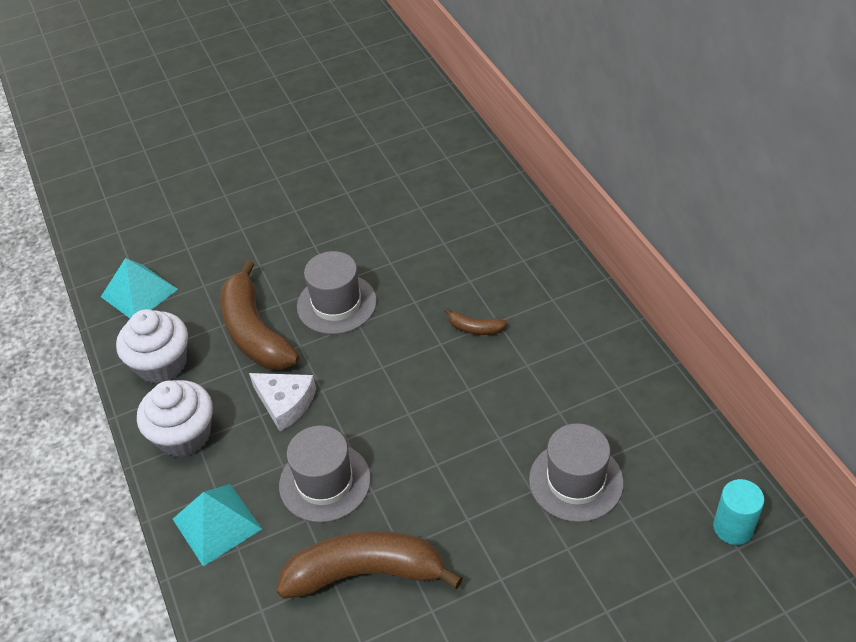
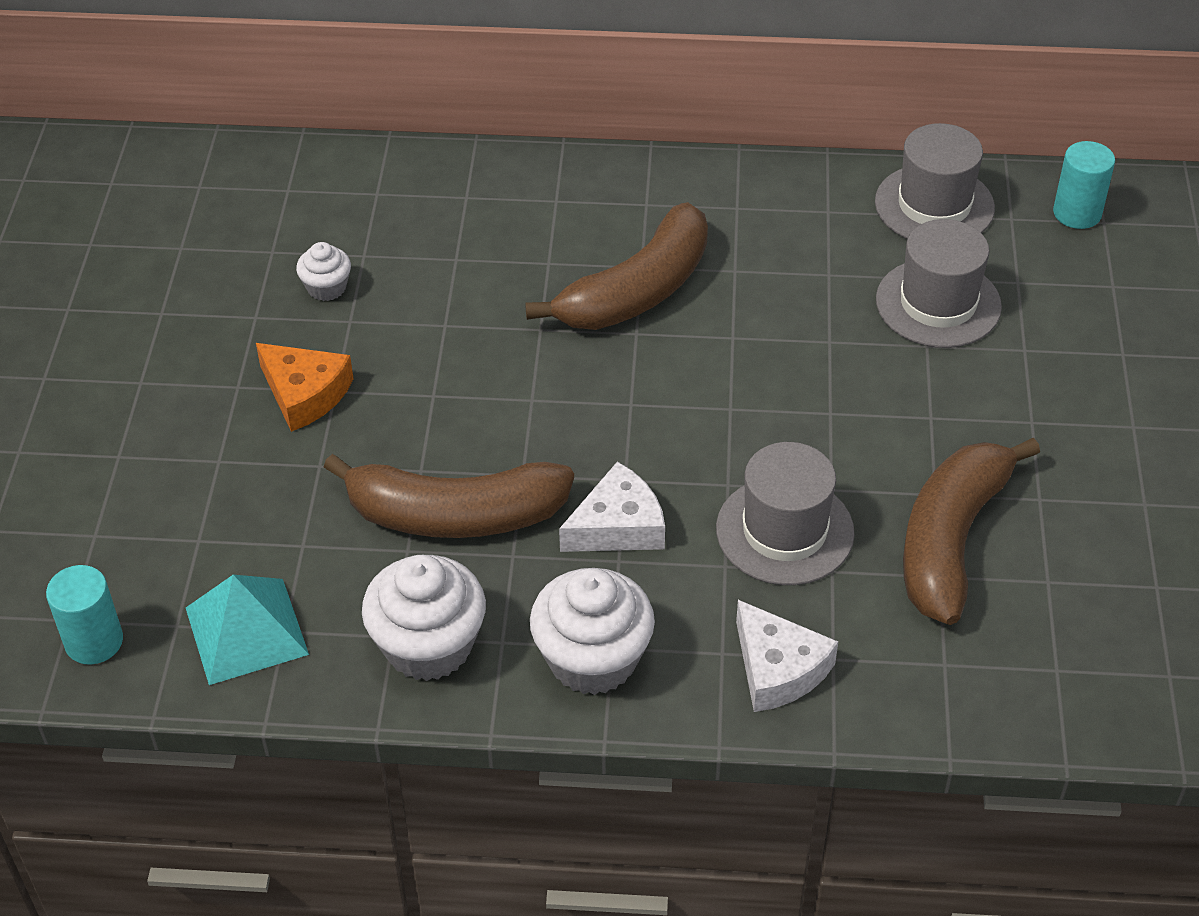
camera: 65 degrees left, 0 degrees up
turquoise pyramid [173,484,262,566] -> white cheese [736,600,838,712]
grey hat [297,251,377,334] -> grey hat moved to [875,123,995,239]
brown banana [444,308,507,335] -> brown banana [525,202,708,330], size x2.32
none -> turquoise cylinder [46,565,123,664]
none -> orange cheese [256,343,354,432]
none -> white cupcake [296,242,351,301]

